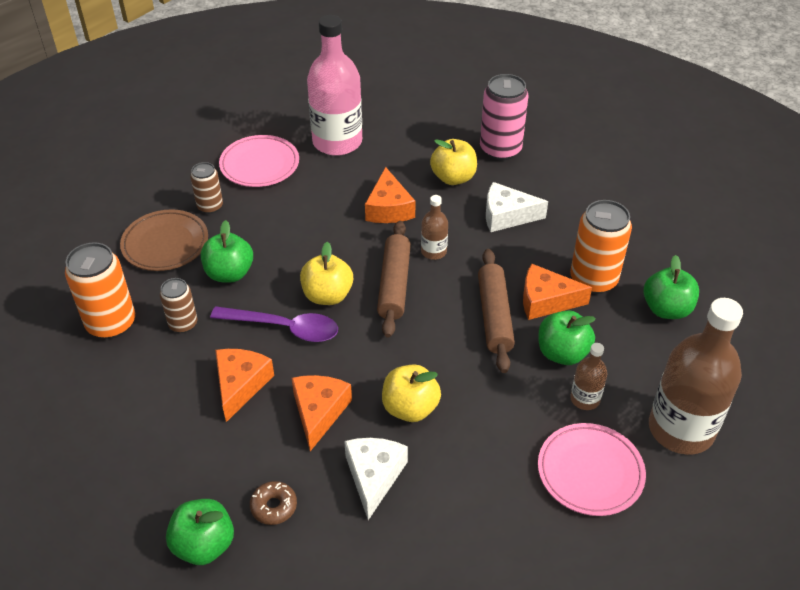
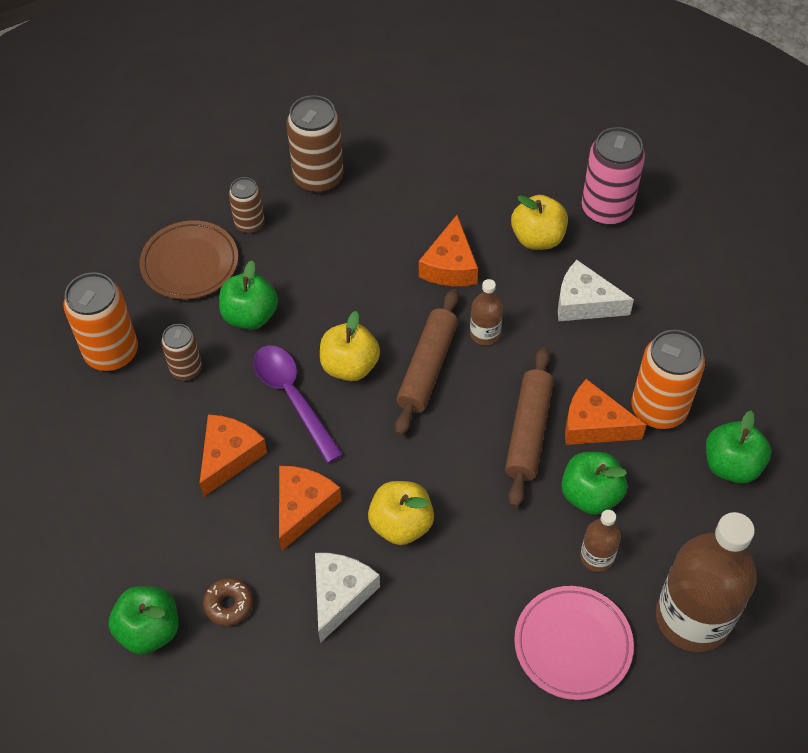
camera: 15 degrees right, 10 degrees up
purple spoon [210,306,338,342] -> purple spoon turned 150 degrees counterclockwise [253,345,343,463]
pink plate [219,135,299,187] -> brown can [287,95,344,193]
pink bottle [307,15,362,156] -> none

